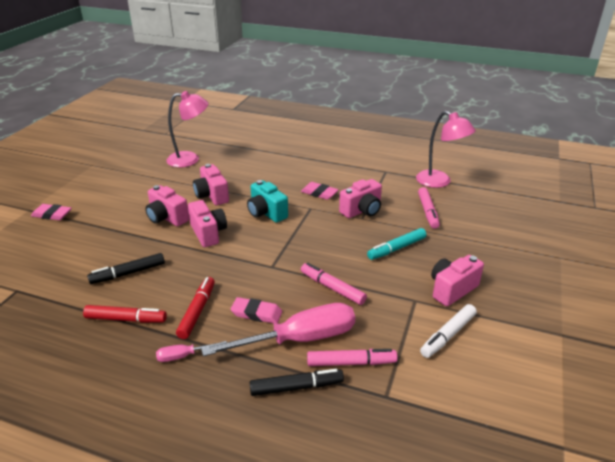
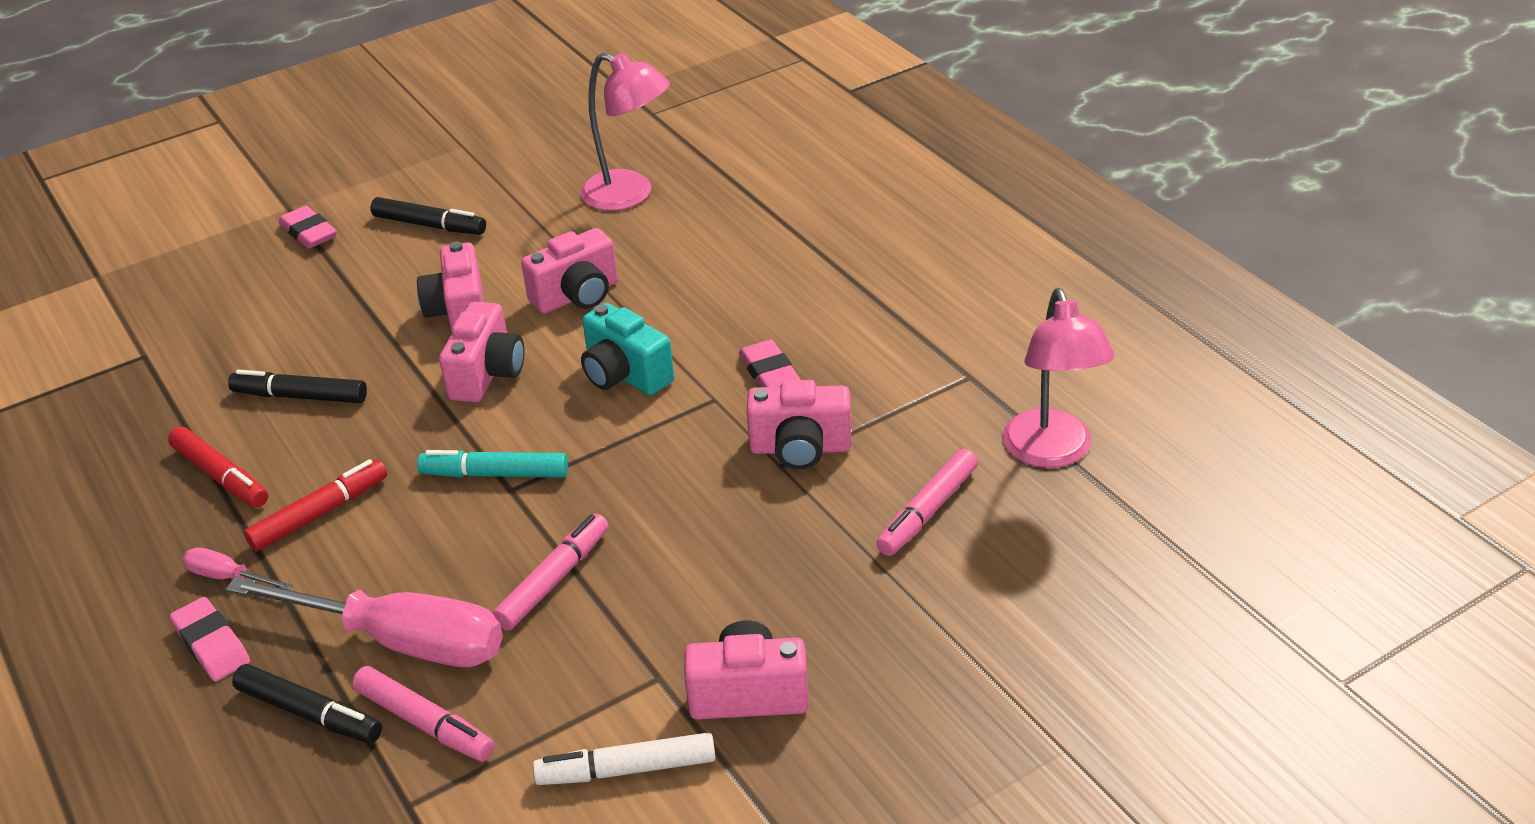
camera: 40 degrees right, 5 degrees up
pink camera [193,164,229,205] -> pink camera turned 135 degrees counterclockwise [521,228,618,314]
pink eraser [231,297,282,323] -> pink eraser moved to [170,597,250,681]
turquoise camera [247,180,288,223] -> turquoise camera turned 45 degrees counterclockwise [581,303,674,395]
pink marker [301,263,367,305] -> pink marker turned 45 degrees clockwise [492,513,609,630]
turquoise marker [367,228,426,260] -> turquoise marker moved to [417,450,568,477]
none -> black marker [370,197,486,235]

